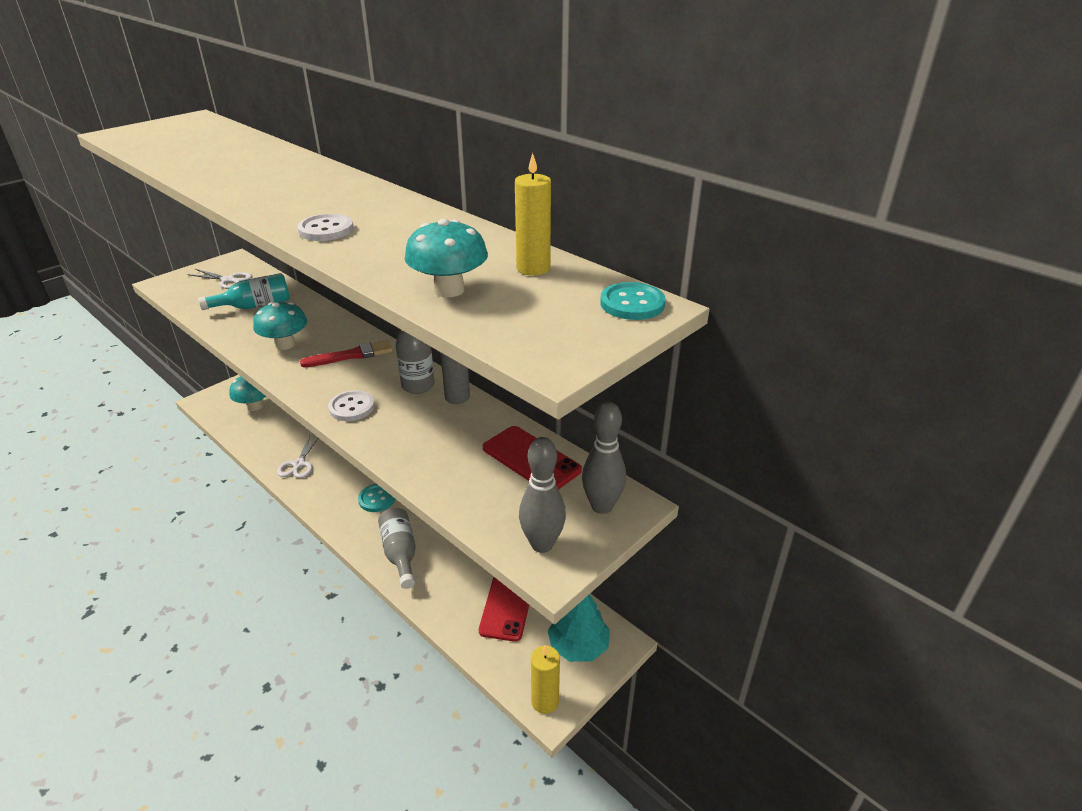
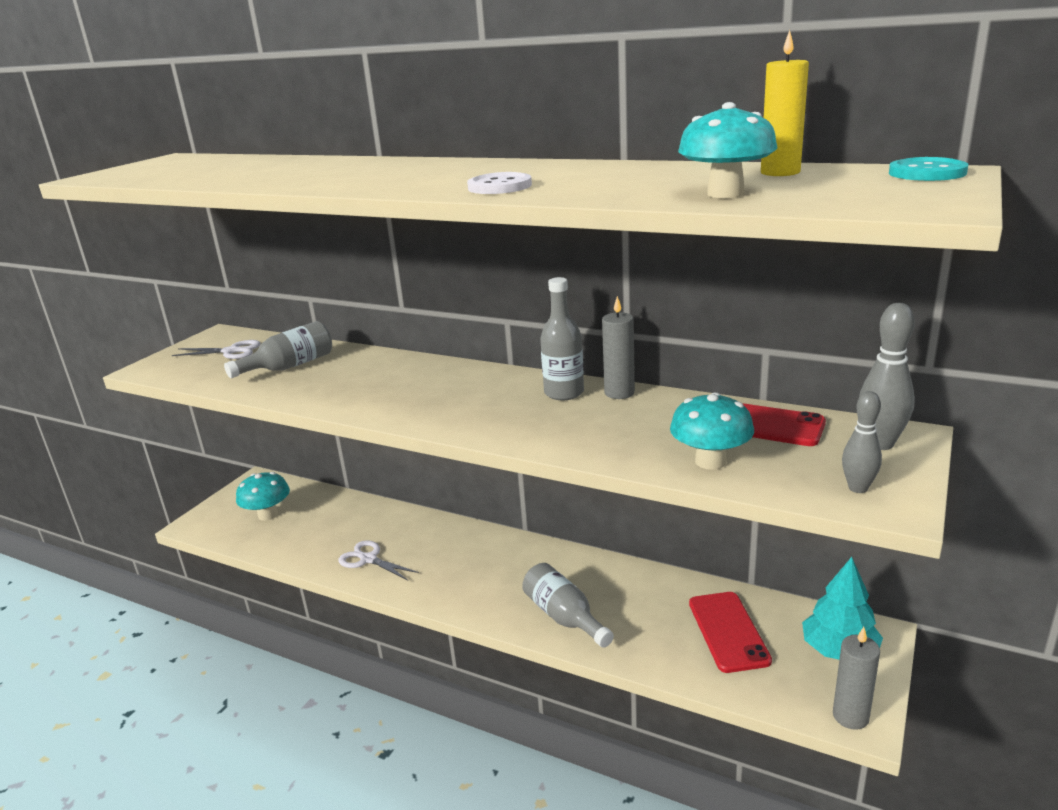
camera: 15 degrees left, 10 degrees down
turquoise bottle [198,273,290,310] -> grey bottle [224,321,332,378]
turquoise mushroom [253,302,307,350] -> turquoise mushroom moved to [670,392,754,470]
white scissors [277,435,318,478] -> white scissors turned 135 degrees clockwise [338,540,419,580]
red brush [300,340,392,367] -> none
white button [328,390,375,421] -> none
turquoise button [358,484,395,512] -> none
grey bowling pin [519,437,566,553] -> grey bowling pin [842,391,882,493], size x0.66
yellow candle [531,645,560,714] -> grey candle [833,627,880,730]

